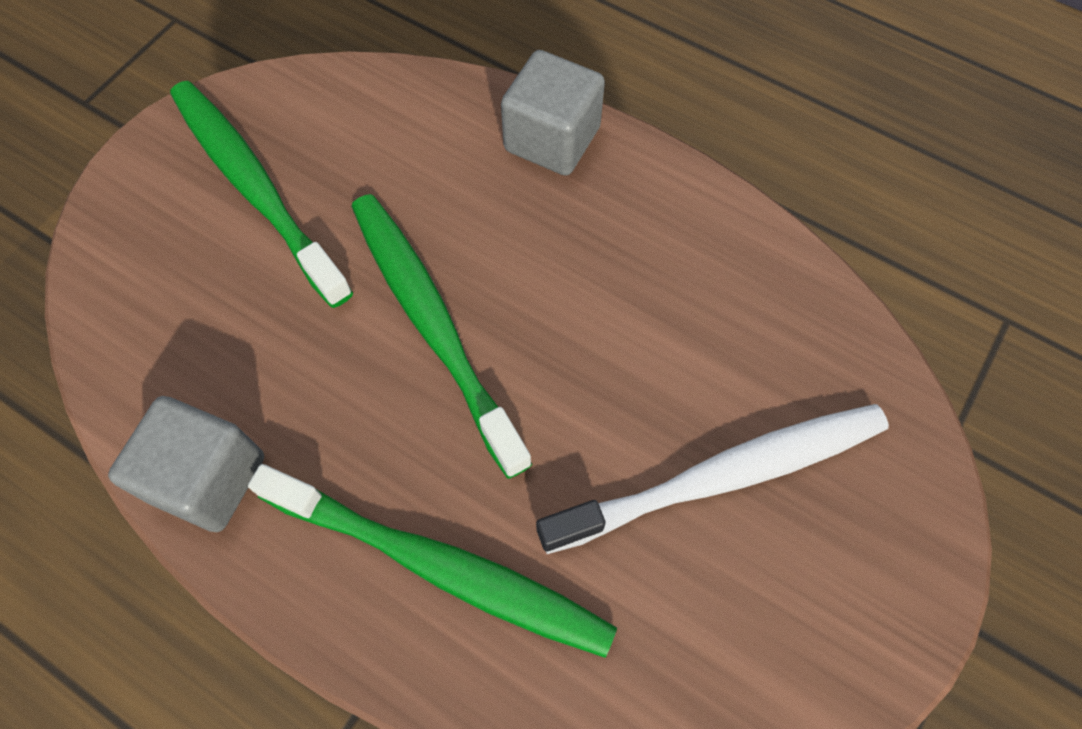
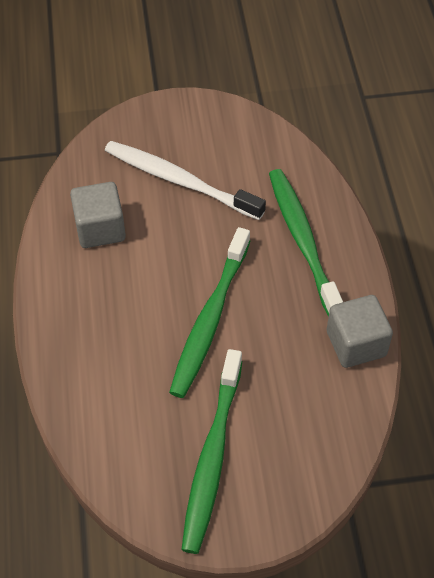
camera: 130 degrees left, 10 degrees down
grey cube [501,50,605,176] -> grey cube moved to [70,182,126,248]

